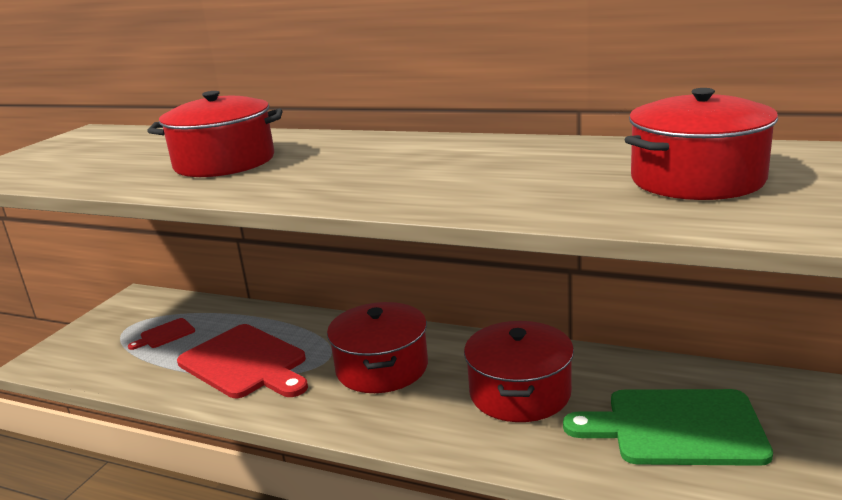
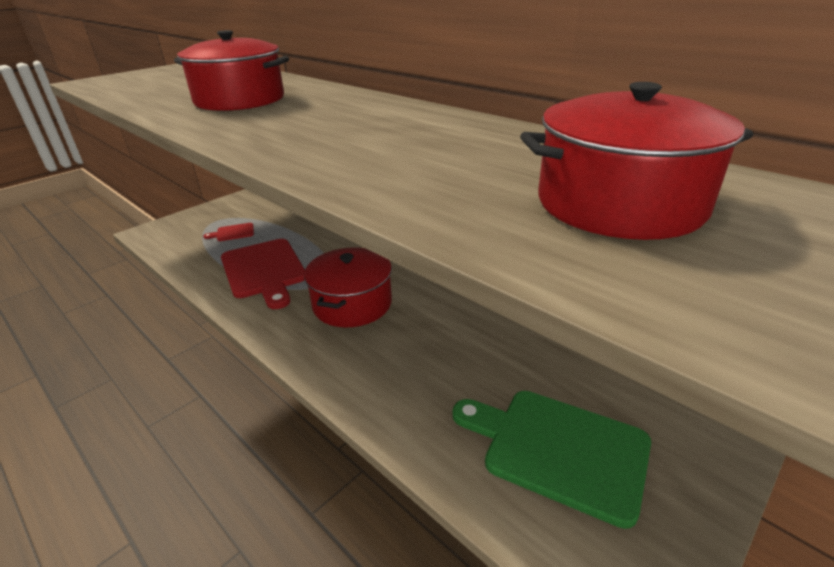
camera: 20 degrees right, 10 degrees up
red pot [464,321,574,422] -> none

